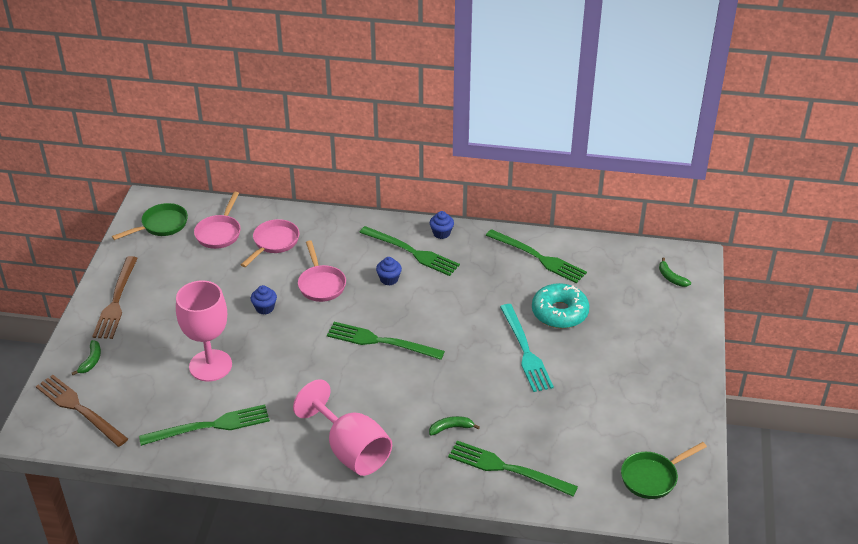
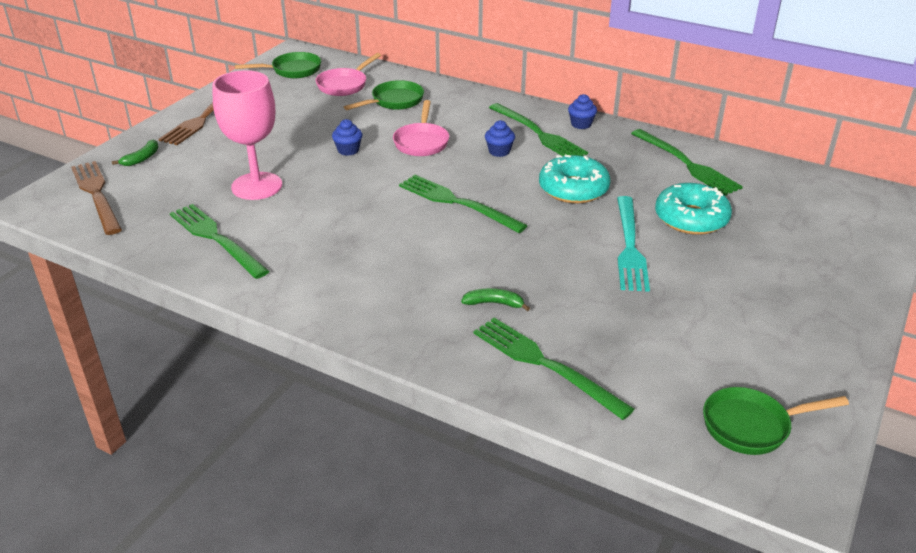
camera: 20 degrees right, 5 degrees down
green fork [139,405,270,446] -> green fork turned 135 degrees counterclockwise [170,204,269,279]
pink pan [241,219,300,267] -> green pan [344,80,424,110]
pink goblet [293,379,392,476] -> none
green banana [659,257,691,287] -> none
none -> turquoise donut [539,155,611,204]

